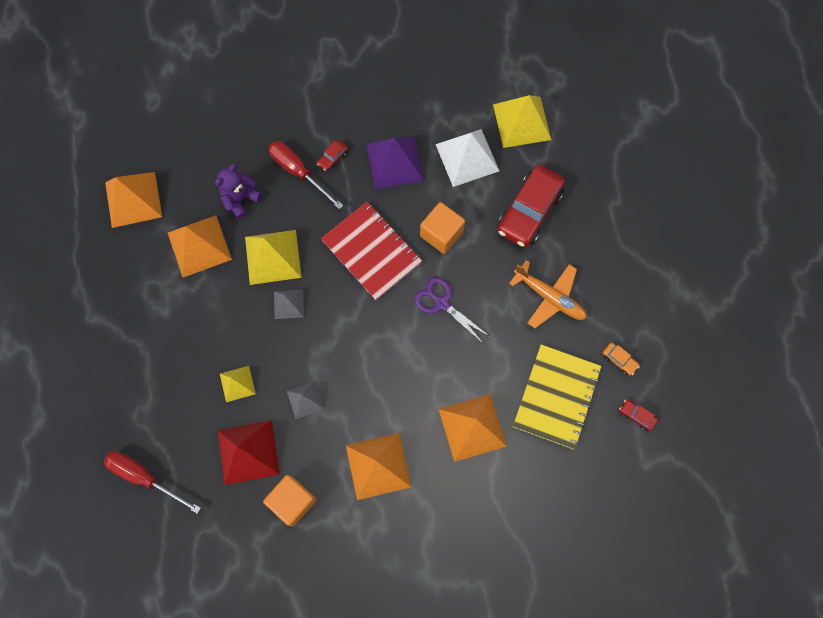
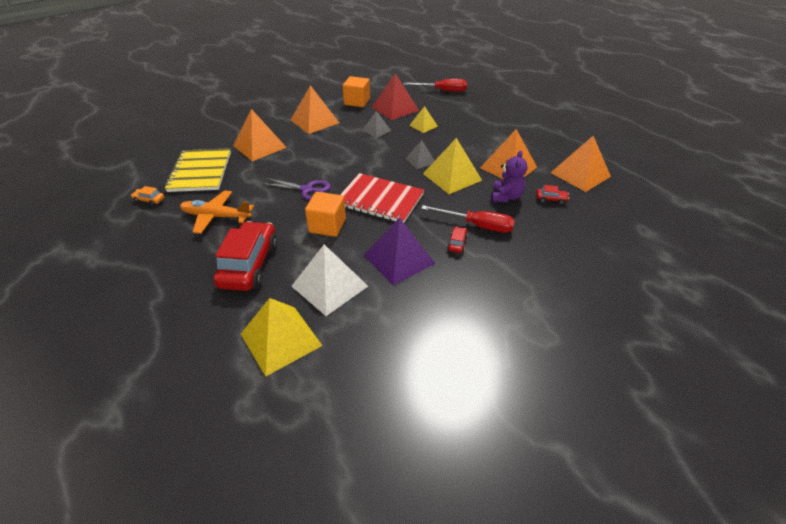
camera: 155 degrees right, 30 degrees down
red car [619,399,658,431] -> red car moved to [536,185,569,204]

